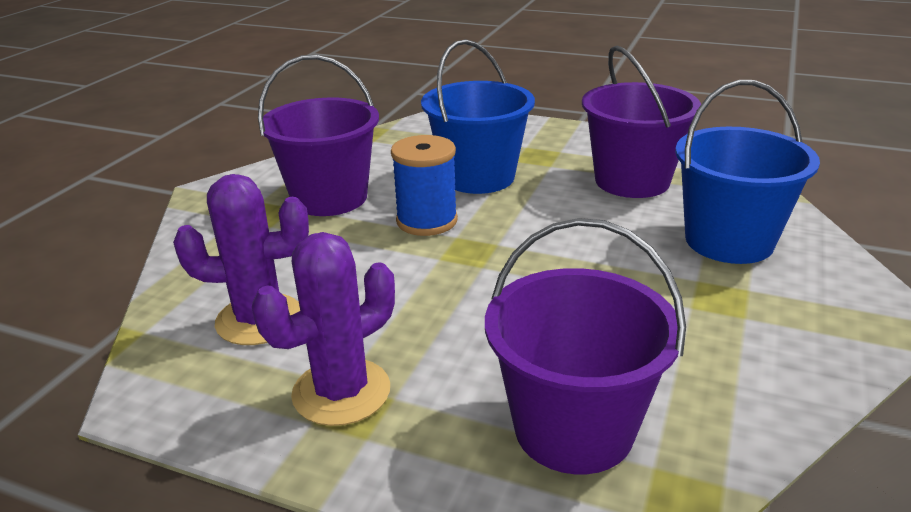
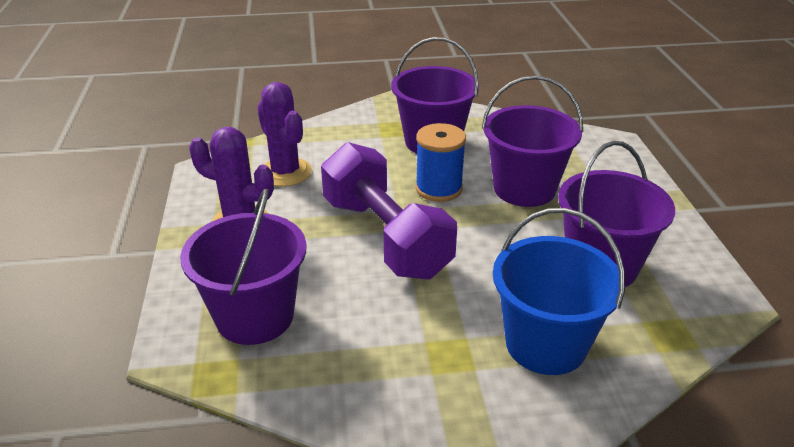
camera: 60 degrees right, 5 degrees up
blue bucket [421,39,535,194] -> purple bucket [482,76,583,207]
none -> purple dumbbell [321,142,457,279]

